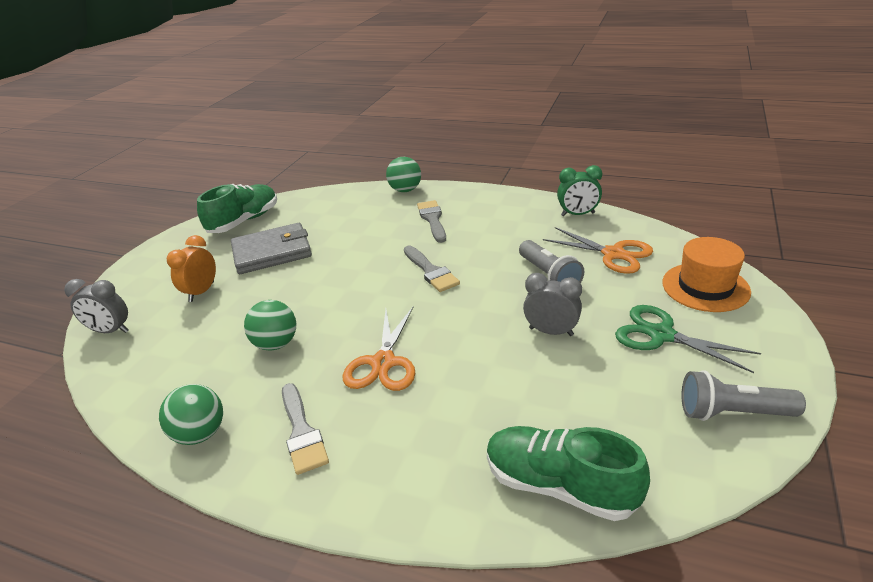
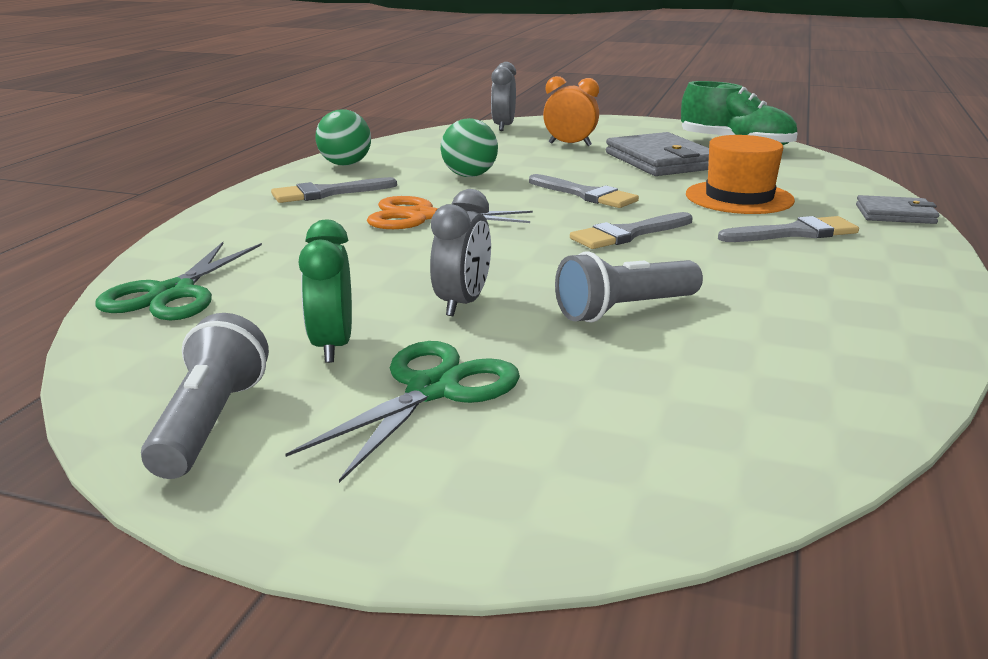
camera: 85 degrees right, 10 degrees down
green ball [386,157,421,192] -> grey wallet [856,195,939,224]
green shoe [487,426,650,521] -> green scissors [95,242,262,320]
orange scissors [543,227,653,274] -> none
green clock [557,165,602,216] -> green clock moved to [298,220,352,363]
orange hat [662,237,751,312] -> orange hat moved to [686,135,795,214]
none -> grey brush [529,174,639,208]

